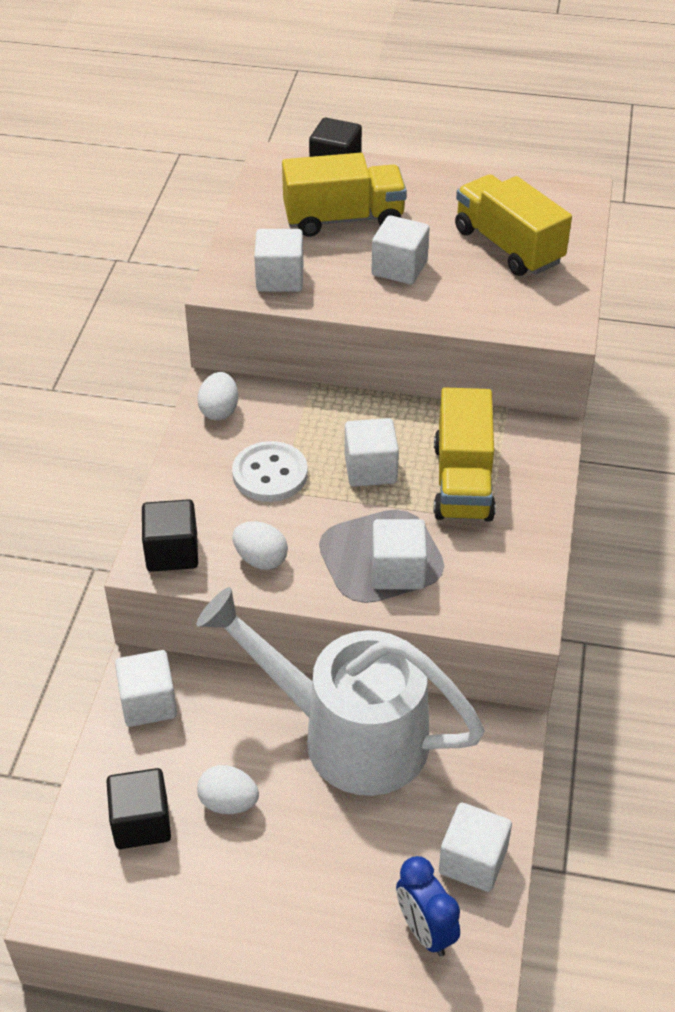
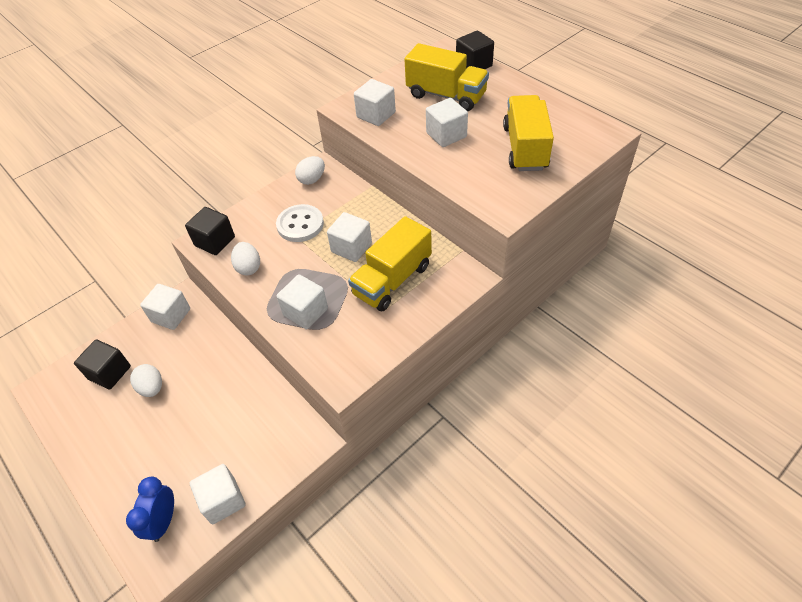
camera: 40 degrees right, 5 degrees up
white watering can [196,587,485,796] -> none

